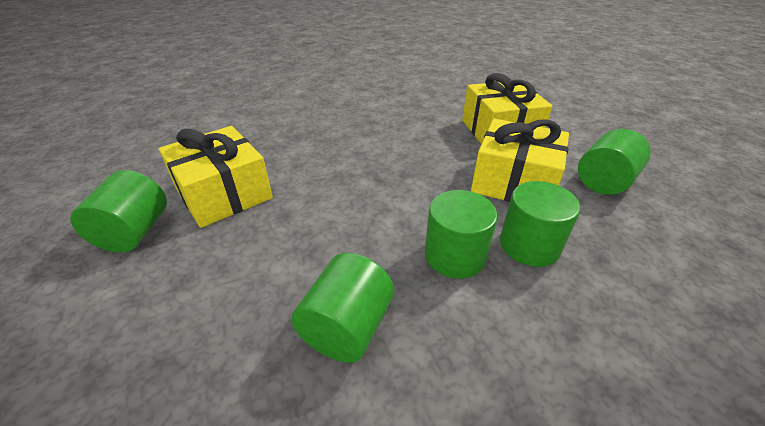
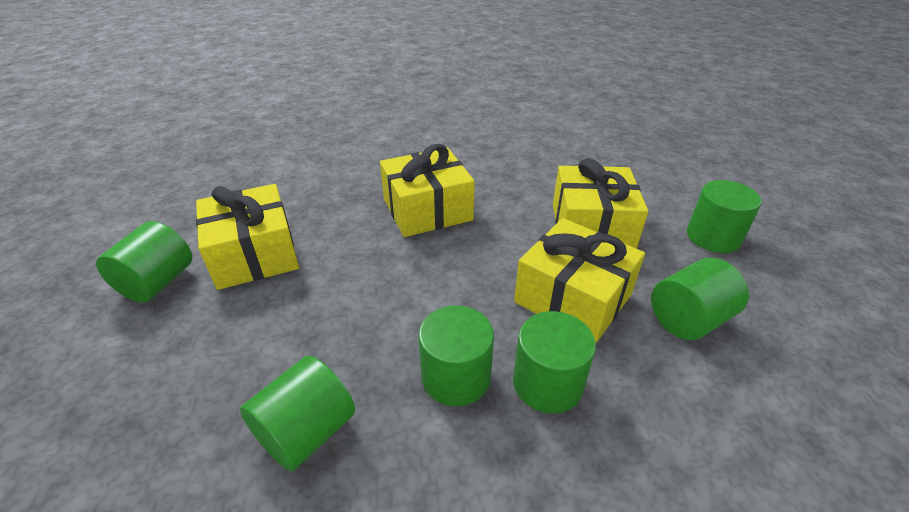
camera: 15 degrees right, 0 degrees up
none -> yellow gift [380,144,475,237]
none -> green cylinder [687,180,762,253]

